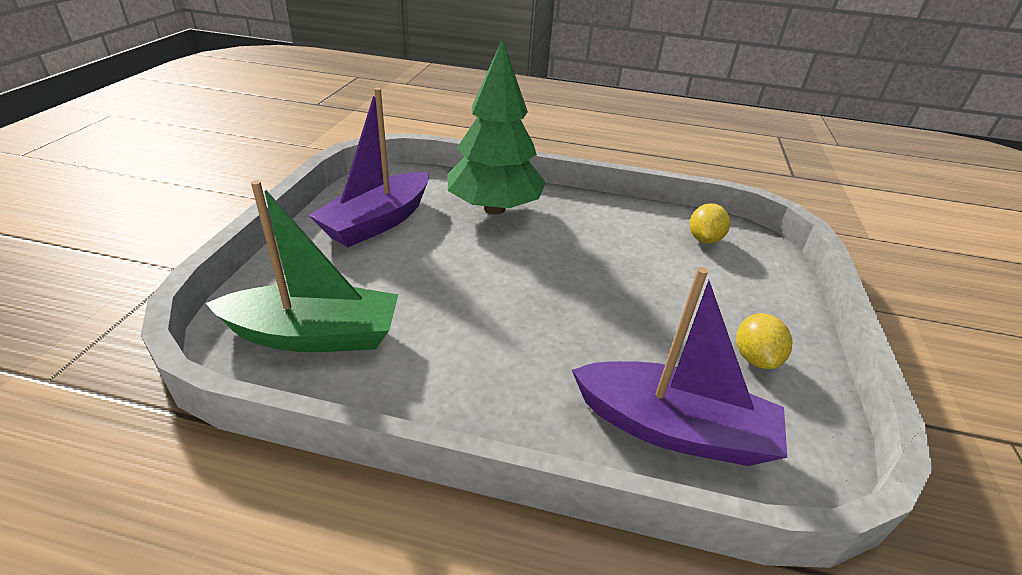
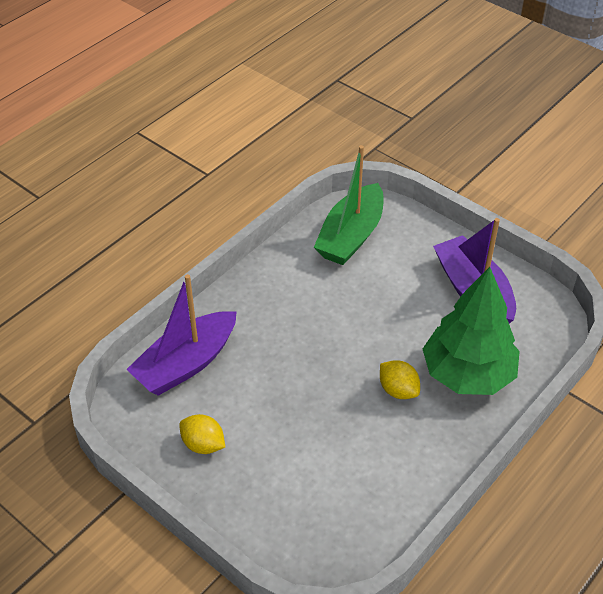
camera: 120 degrees right, 10 degrees up
yellow lemon [690,203,730,244] -> yellow lemon moved to [380,360,420,399]

